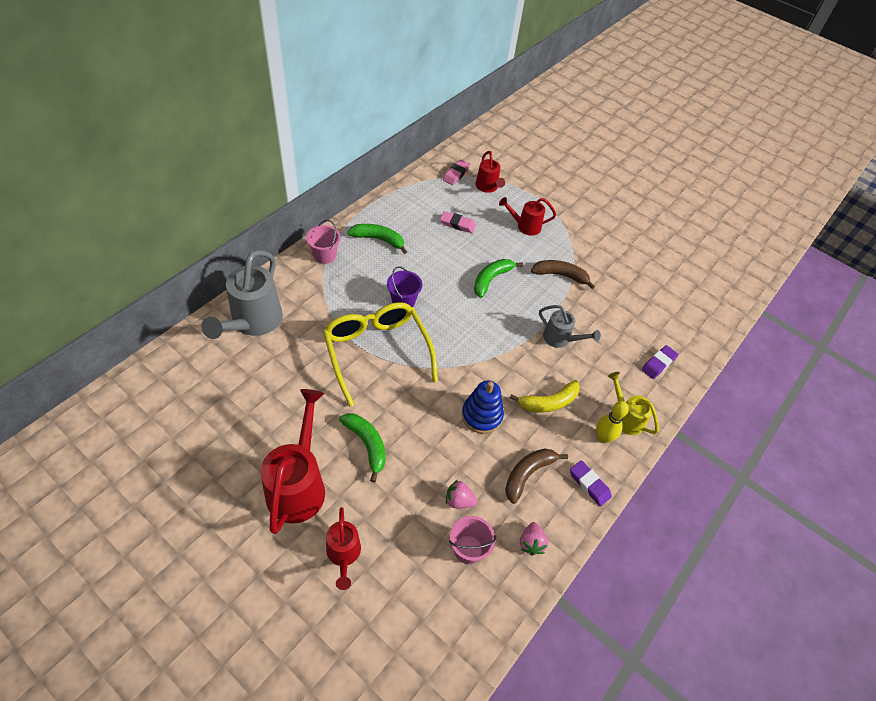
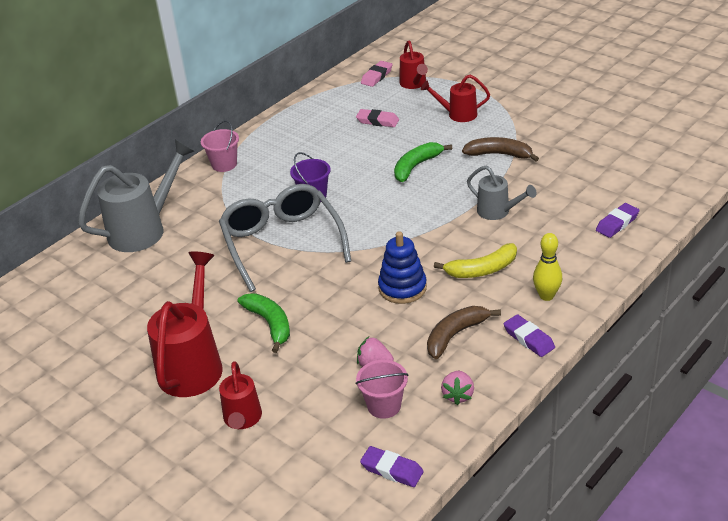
camera: 10 degrees right, 15 degrees down
grey watering can [201,250,283,339] -> grey watering can turned 150 degrees counterclockwise [78,139,194,252]
yellow glasses [323,302,438,407] -> grey glasses [219,184,351,292]
green banana [348,224,407,254] -> none
yellow watering can [608,372,659,435] -> none
none -> purple eraser [360,446,424,487]

